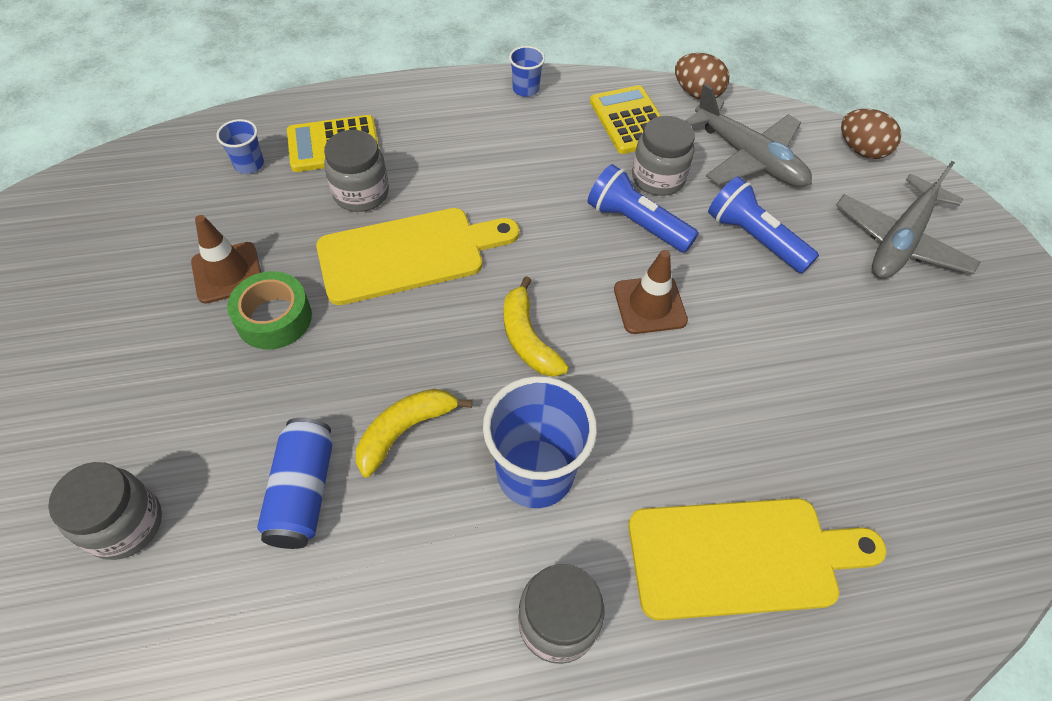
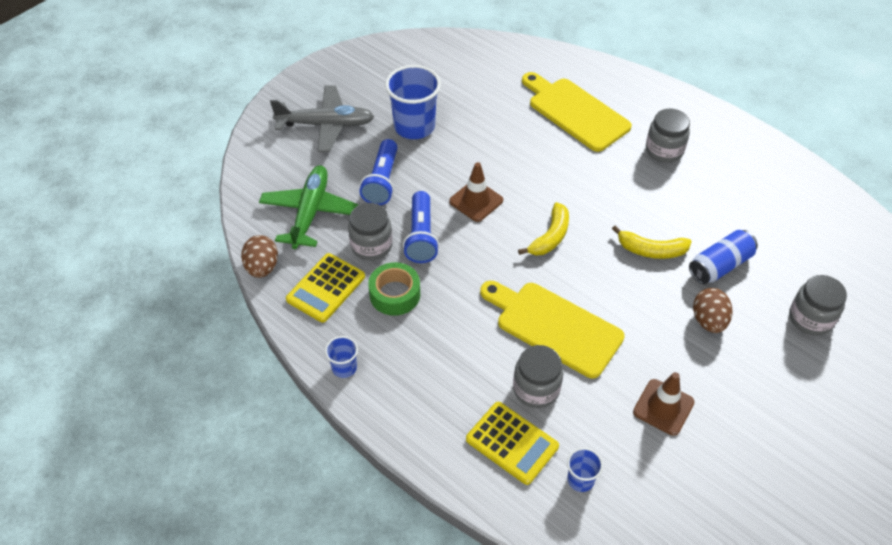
camera: 125 degrees left, 5 degrees down
green tape [227,271,312,350] -> green tape moved to [368,262,420,316]
blue cup [483,376,597,508] -> blue cup moved to [385,65,441,139]
grey plane [685,83,812,187] -> green plane [259,166,358,249]
brown egg [841,109,901,159] -> brown egg moved to [693,288,732,333]

